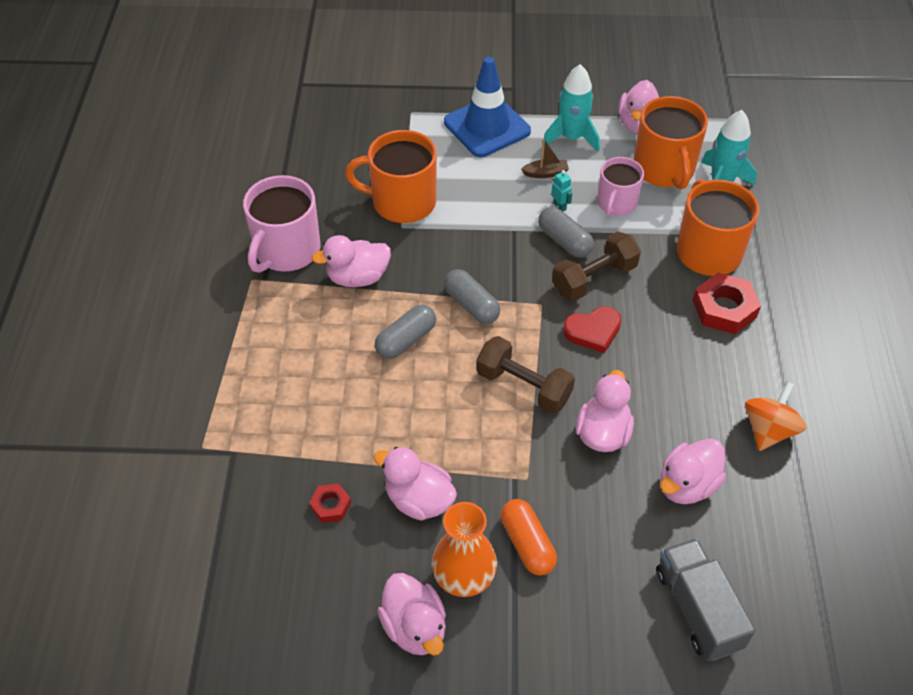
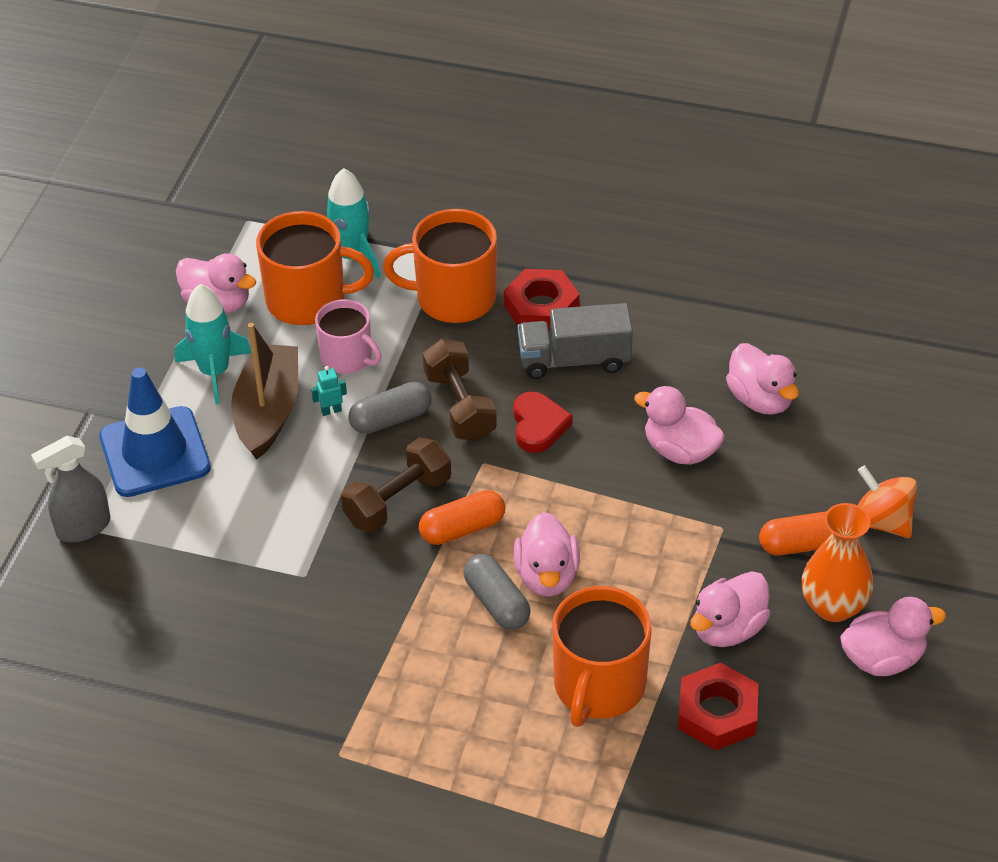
camera: 75 degrees left, 5 degrees down
pink mug [243,175,320,273] -> none
red nut [309,483,351,523] -> red nut [678,662,759,750], size x1.82
pink duck [312,235,391,287] -> pink duck moved to [513,512,580,597]
orange mug [345,130,437,223] -> orange mug moved to [552,586,652,727]
grey capsule [444,269,500,324] -> orange capsule [419,490,505,545]
brown dumbbell [476,336,575,413] -> brown dumbbell moved to [341,437,451,532]
brown boat [521,138,569,178] -> brown boat [231,323,298,460], size x2.27
grey truck [656,538,755,661] -> grey truck moved to [518,303,633,379]
orange spinning top [745,382,806,451] -> orange spinning top moved to [857,465,917,538]
none -> grey spray bottle [31,436,110,542]

